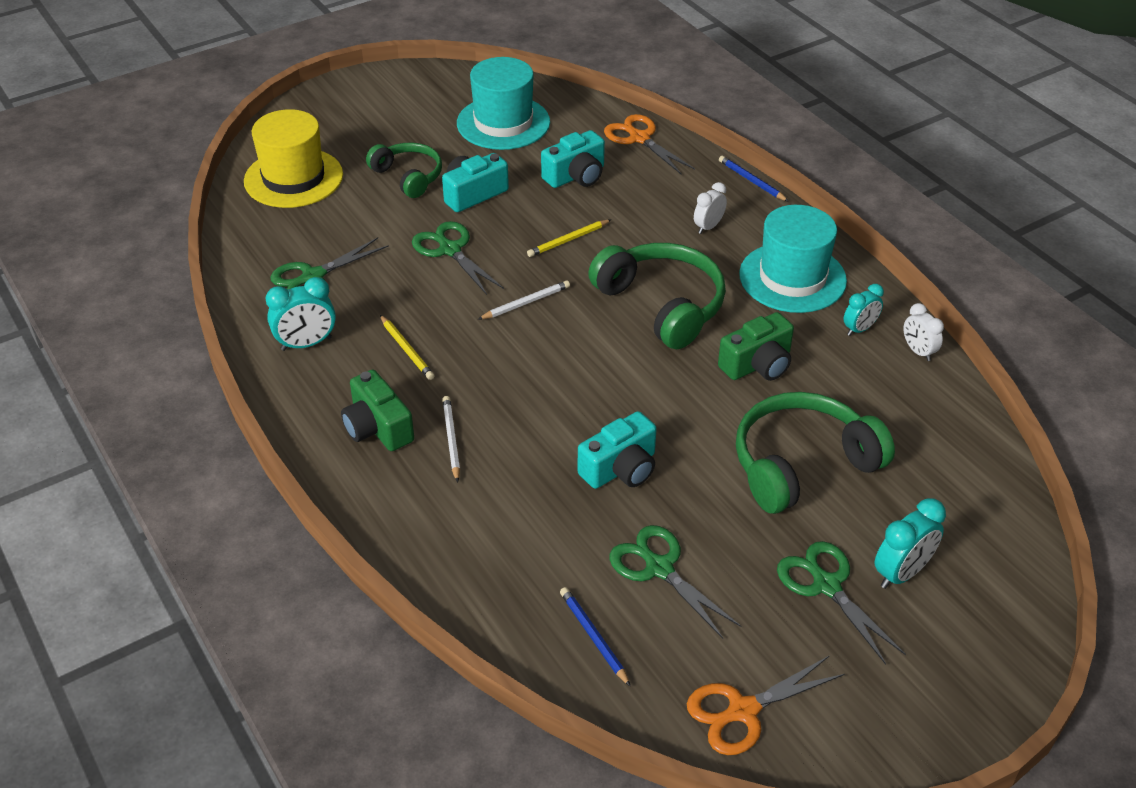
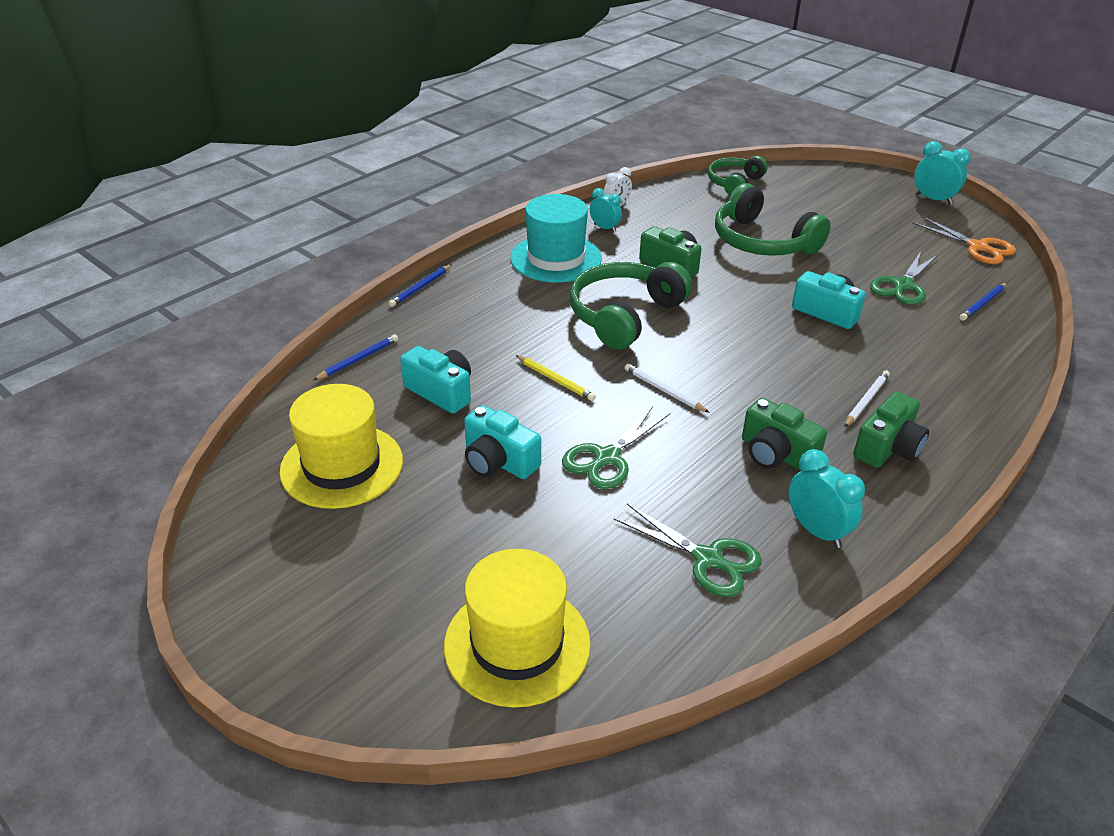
camera: 105 degrees left, 5 degrees down
green headphones [366,143,442,198] -> green headphones moved to [708,156,768,195]
yellow pencil [380,315,434,380] -> green camera [742,398,827,471]
white pencil [442,396,460,482] -> white pencil turned 150 degrees clockwise [845,370,890,427]
turquoise hat [457,57,550,150] -> yellow hat [279,384,403,509]
orange scissors [604,114,695,174] -> blue pencil [313,334,398,380]
white clock [694,182,727,234] -> none
green scissors [777,541,906,665] -> none
turquoise clock [874,498,946,589] -> turquoise clock moved to [915,141,971,204]

